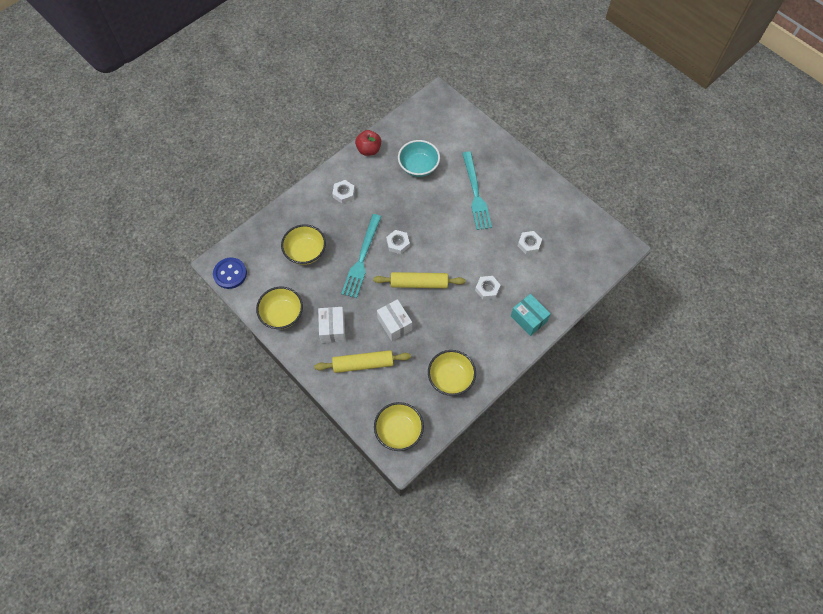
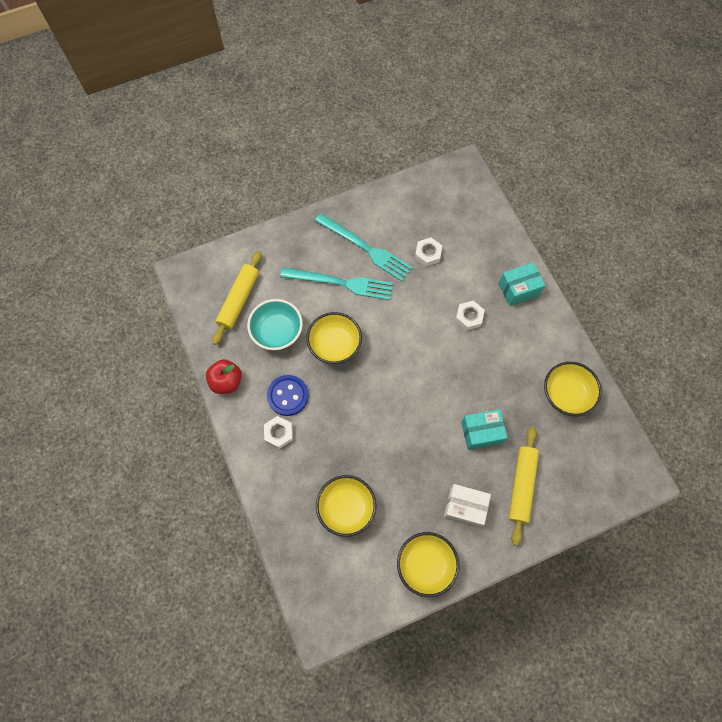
camera: 70 degrees left, 5 degrees up
blue button [213,258,247,289] -> blue button moved to [267,375,309,416]
turquoise fork [341,214,382,298] -> turquoise fork moved to [315,213,412,281]
yellow rolling pin [373,272,465,288] -> yellow rolling pin moved to [212,251,262,345]
yellow bowl [374,402,424,451] -> yellow bowl moved to [306,312,362,364]
white box [377,299,412,341] -> turquoise box [461,409,508,450]
white nut [386,230,410,254] -> none

